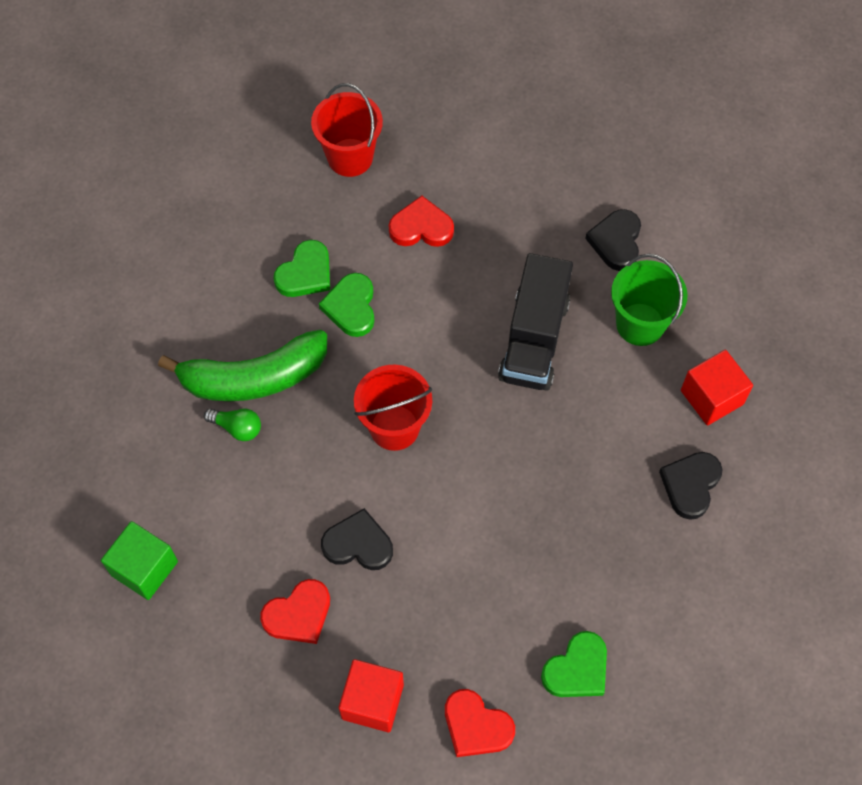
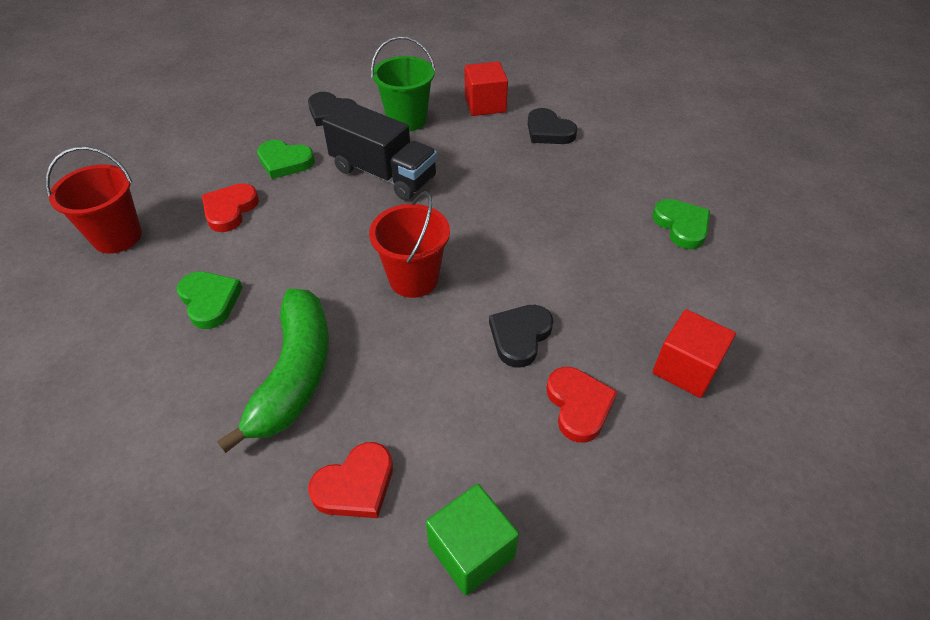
camera: 70 degrees left, 15 degrees down
green light bulb [204,409,261,441] -> none
green heart [319,273,375,337] -> green heart moved to [257,140,315,179]
red heart [445,689,515,757] -> red heart moved to [308,442,393,518]

